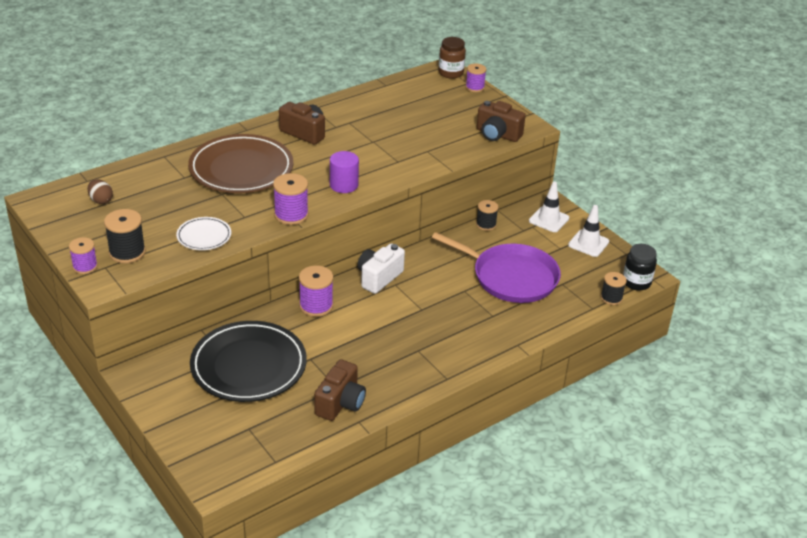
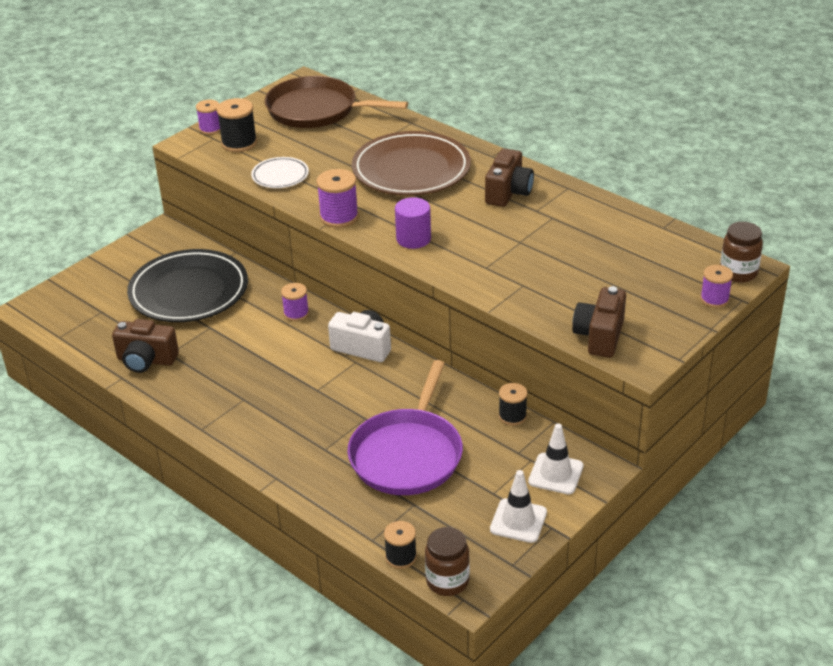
camera: 80 degrees right, 0 degrees up
brown egg [88,179,113,204] -> brown pan [265,76,408,128]
purple spool [299,265,333,317] -> purple spool [281,283,309,321], size x0.67
black jar [623,244,657,291] -> brown jar [425,527,470,596]

